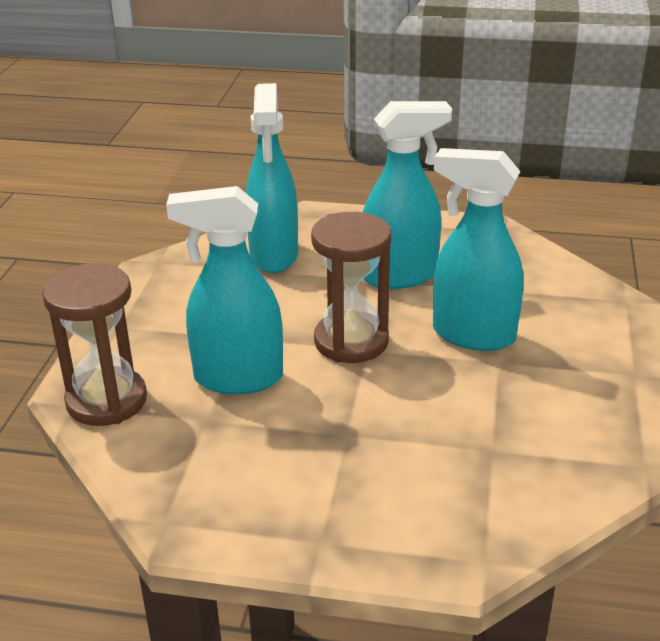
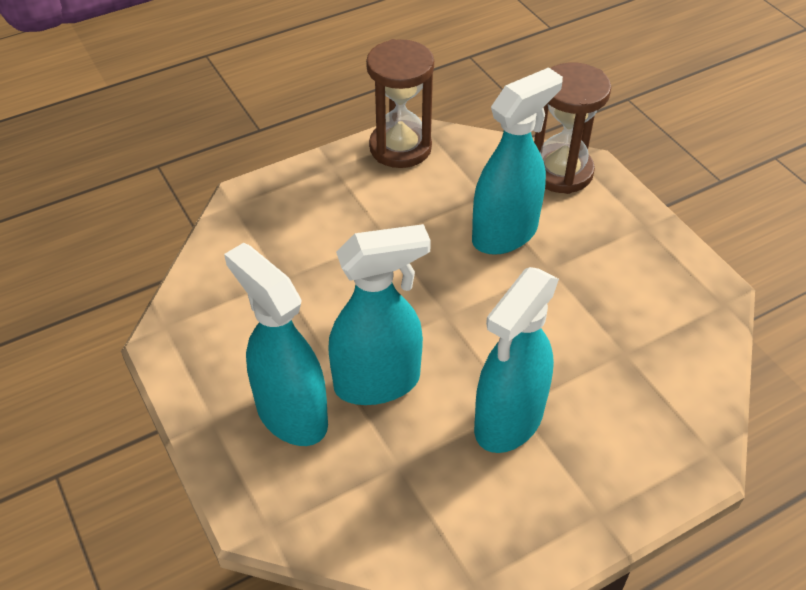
camera: 140 degrees right, 15 degrees up
turquoise spray bottle [246,83,298,273] -> turquoise spray bottle moved to [224,243,328,446]
brown hourglass [311,212,391,363] -> brown hourglass moved to [366,39,434,168]

